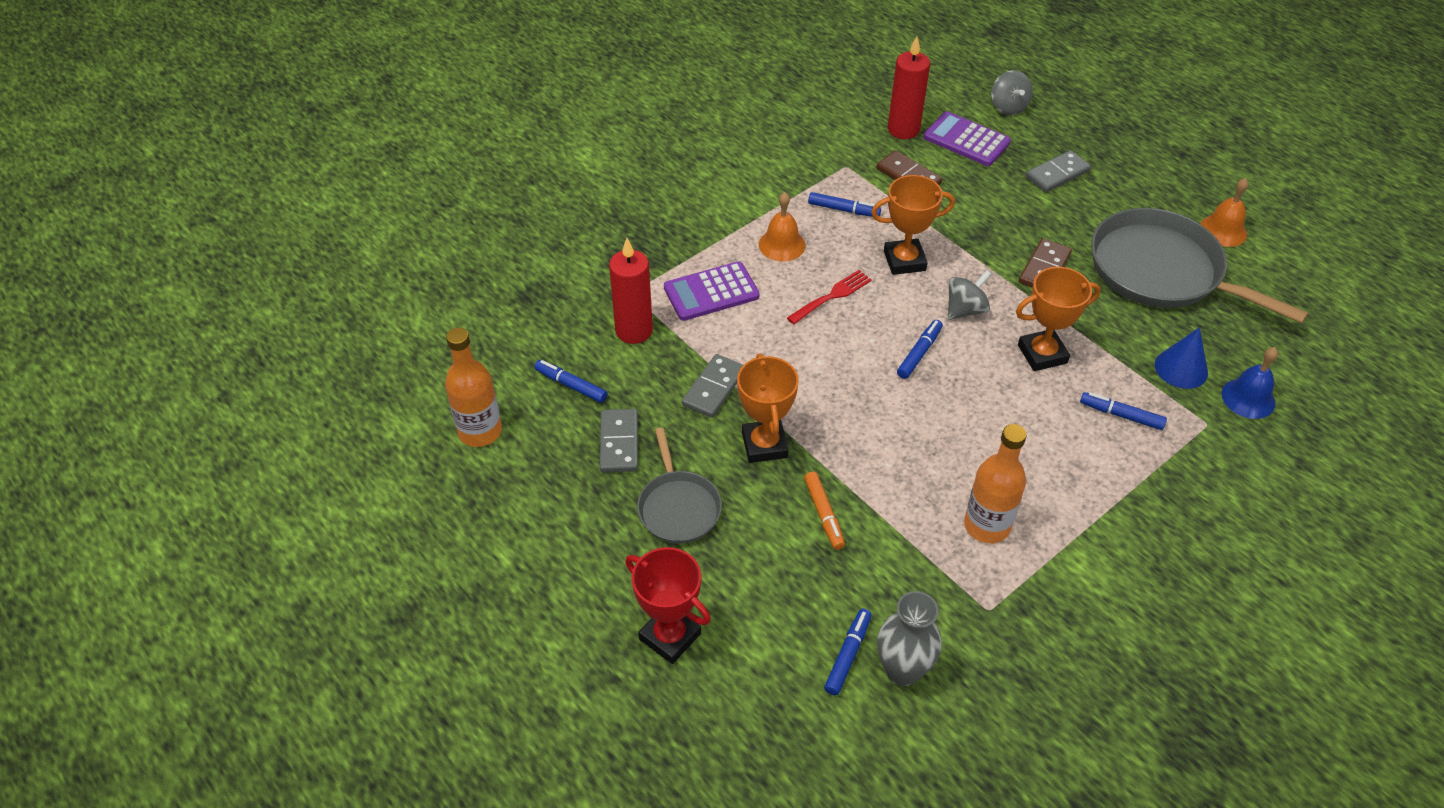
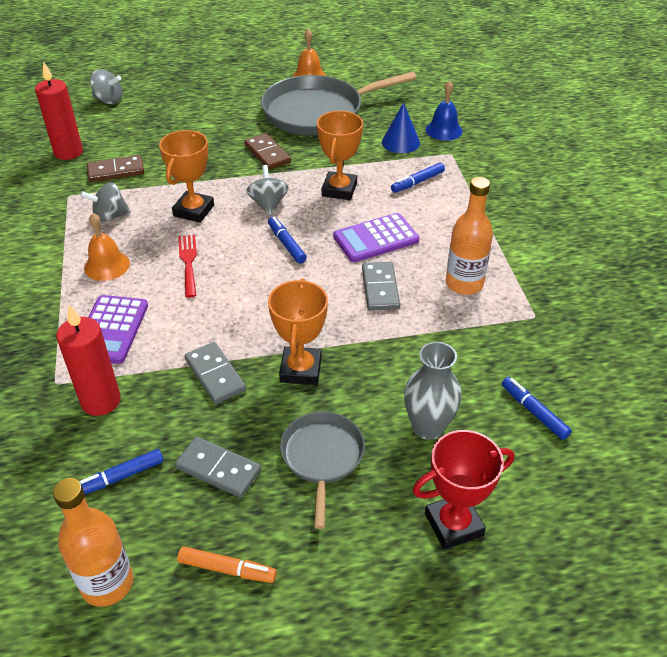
camera: 60 degrees left, 5 degrees down
grey pan [637,428,722,544] -> grey pan turned 105 degrees counterclockwise [280,411,365,529]
orange trophy [737,353,799,463] -> orange trophy turned 75 degrees clockwise [268,278,328,385]
orange marker [804,472,845,550] -> orange marker moved to [177,547,277,583]
blue marker [808,192,881,217] -> grey spinning top [80,182,131,224]
grey vase [877,591,942,686] -> grey vase moved to [404,342,461,440]
purple calculator [924,111,1011,166] -> purple calculator moved to [333,213,419,262]
grey domino [1026,150,1091,193] -> grey domino moved to [362,262,400,311]

